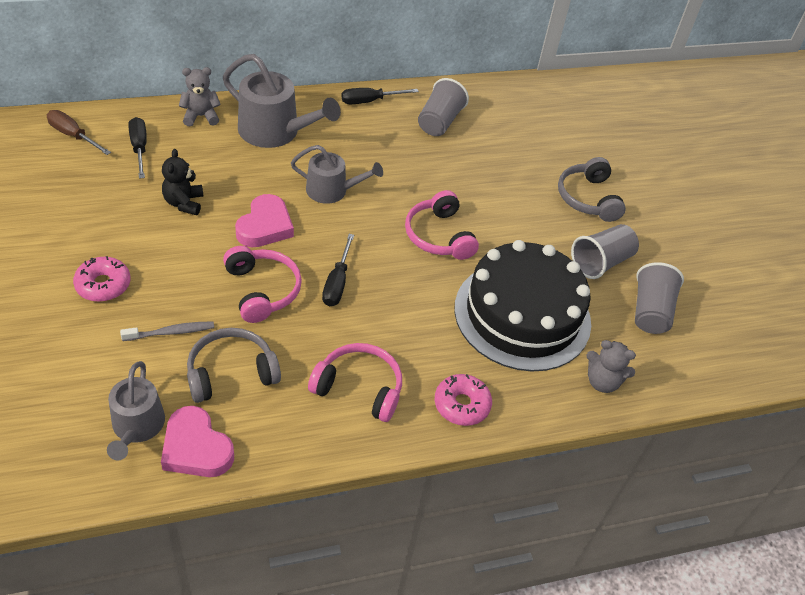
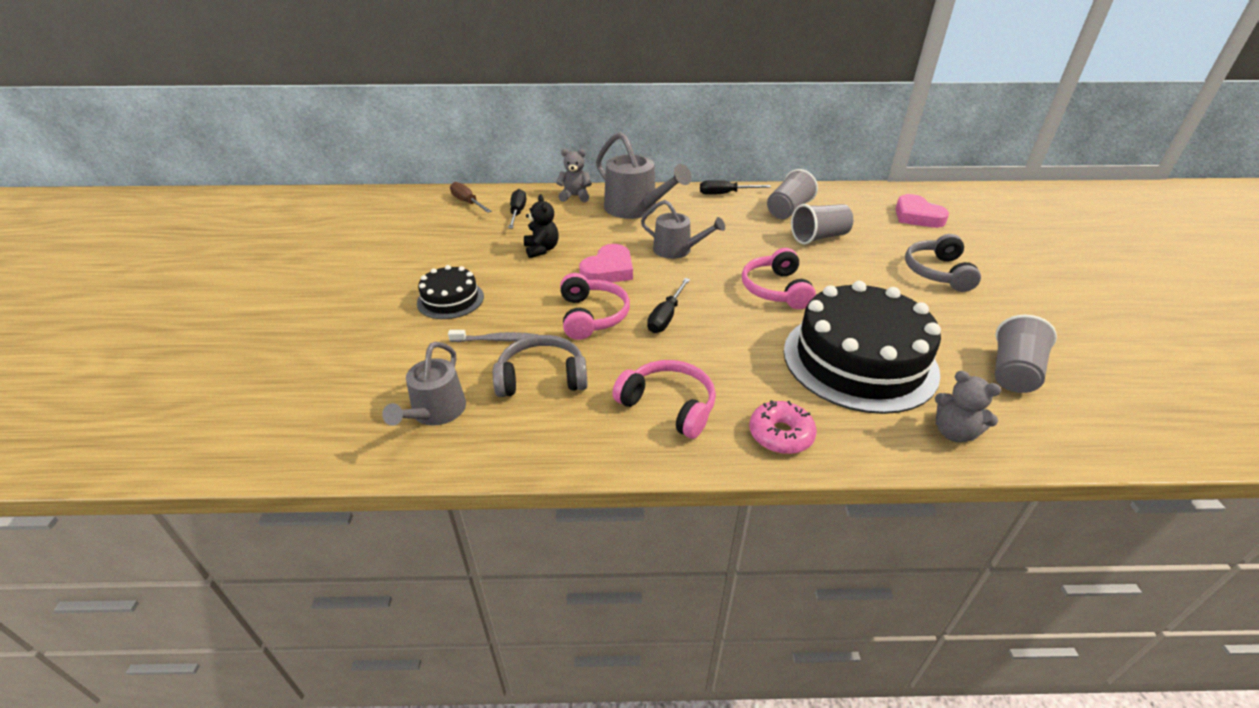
camera: 20 degrees right, 10 degrees down
pink donut [73,256,130,302] -> black cake [417,265,484,319]
pink heart [161,406,234,477] -> pink heart moved to [895,194,949,228]
black teddy bear [162,149,203,215] -> black teddy bear turned 150 degrees clockwise [524,194,559,258]
grey cup [571,224,639,279] -> grey cup moved to [791,204,853,244]

